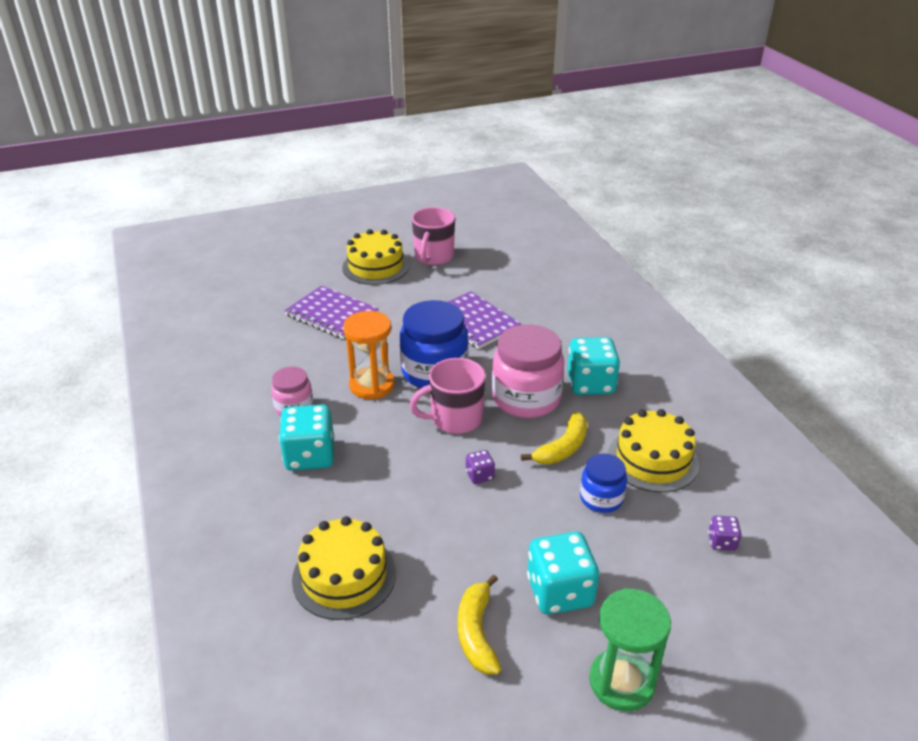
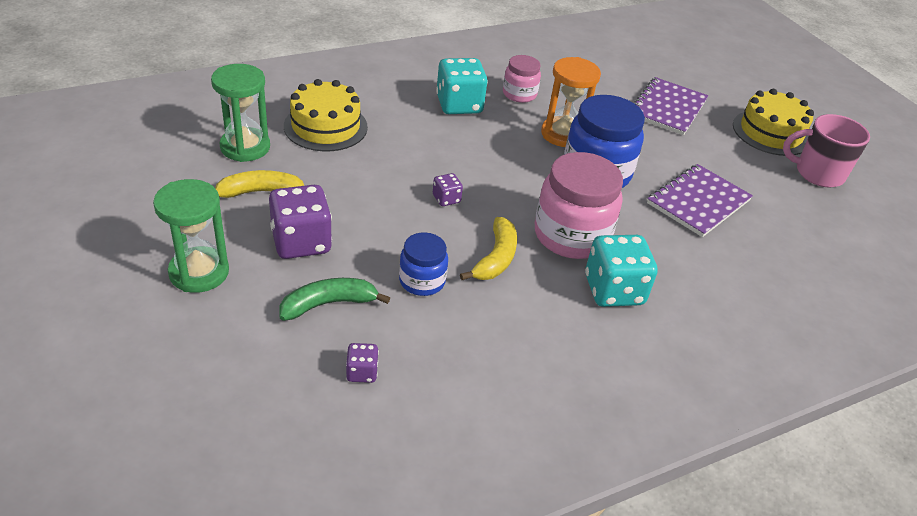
camera: 80 degrees right, 5 degrees up
pink mug [410,358,485,434] -> none
yellow banana [521,412,587,464] -> yellow banana turned 105 degrees counterclockwise [460,217,517,280]
turquoise dice [527,532,599,615] -> purple dice [269,185,332,259]
yellow cake [608,409,699,493] -> none
none -> green hourglass [211,64,270,162]
none -> green banana [279,278,390,321]

